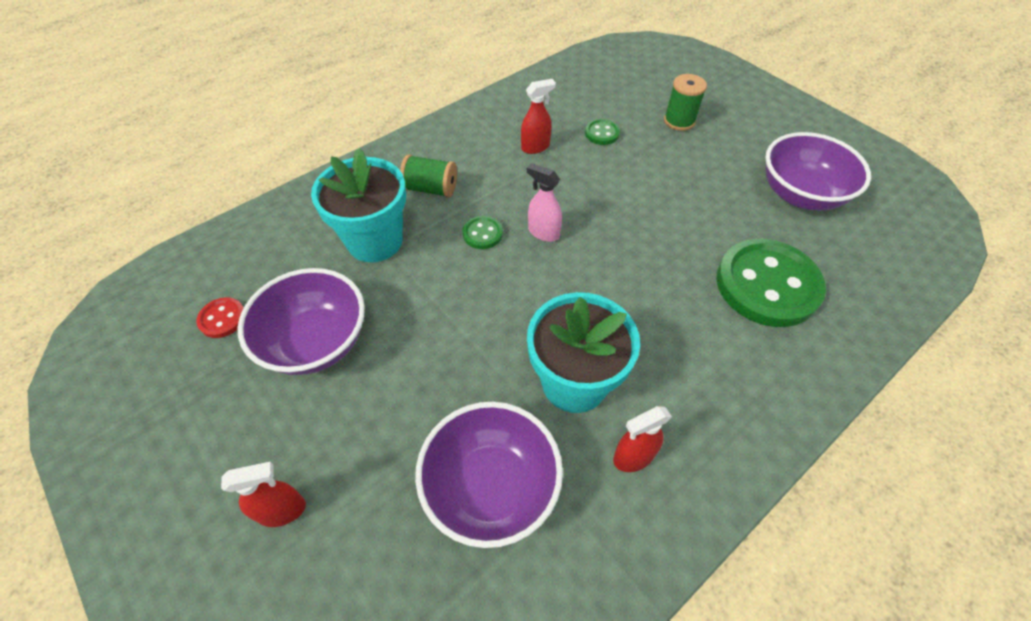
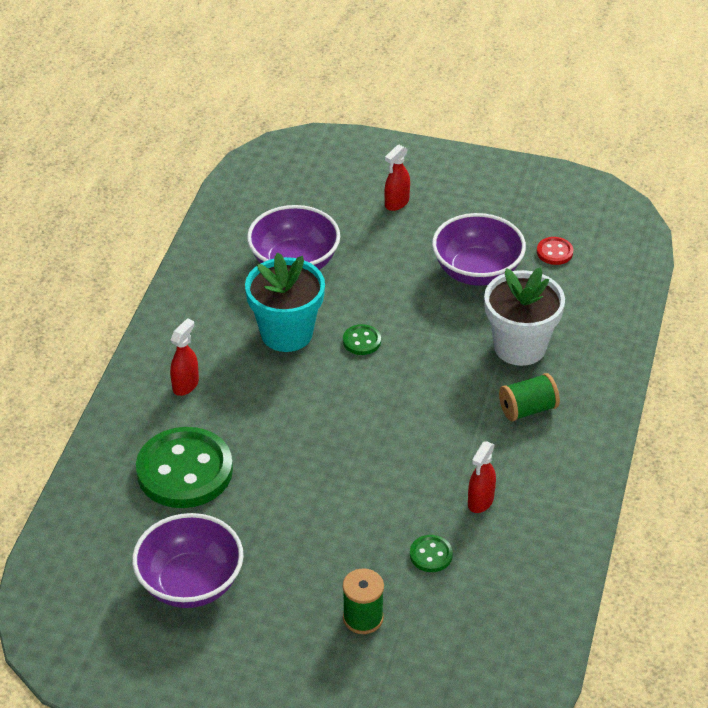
camera: 145 degrees right, 10 degrees down
turquoise flower pot [311,148,406,262] -> white flower pot [484,267,565,366]
green button [462,216,503,249] -> green button moved to [343,324,381,355]
pink spray bottle [527,163,562,242] -> none
red spray bottle [613,406,672,472] -> red spray bottle moved to [170,318,199,396]

